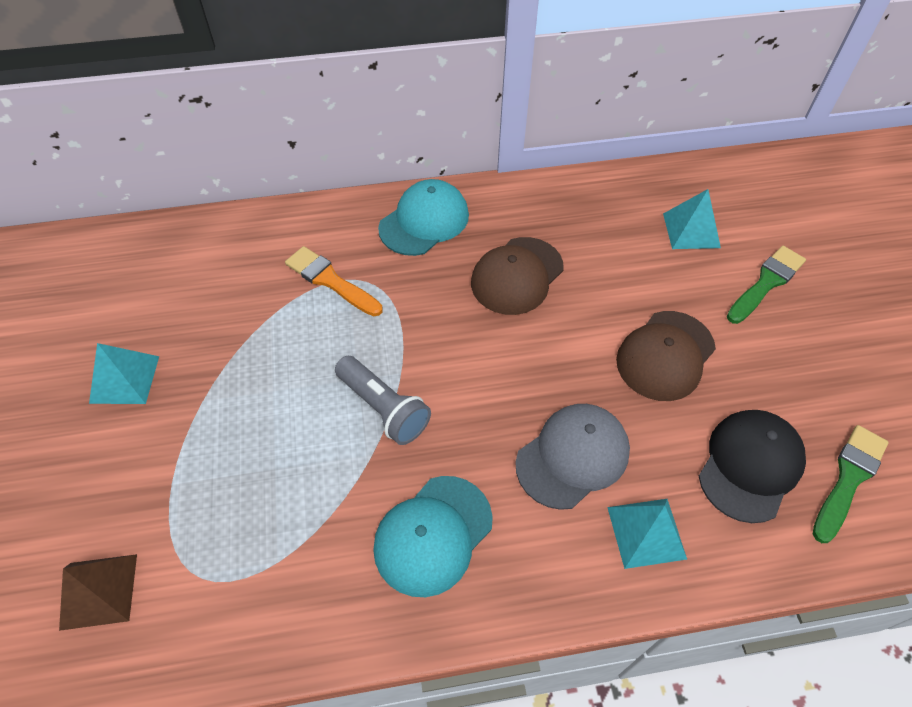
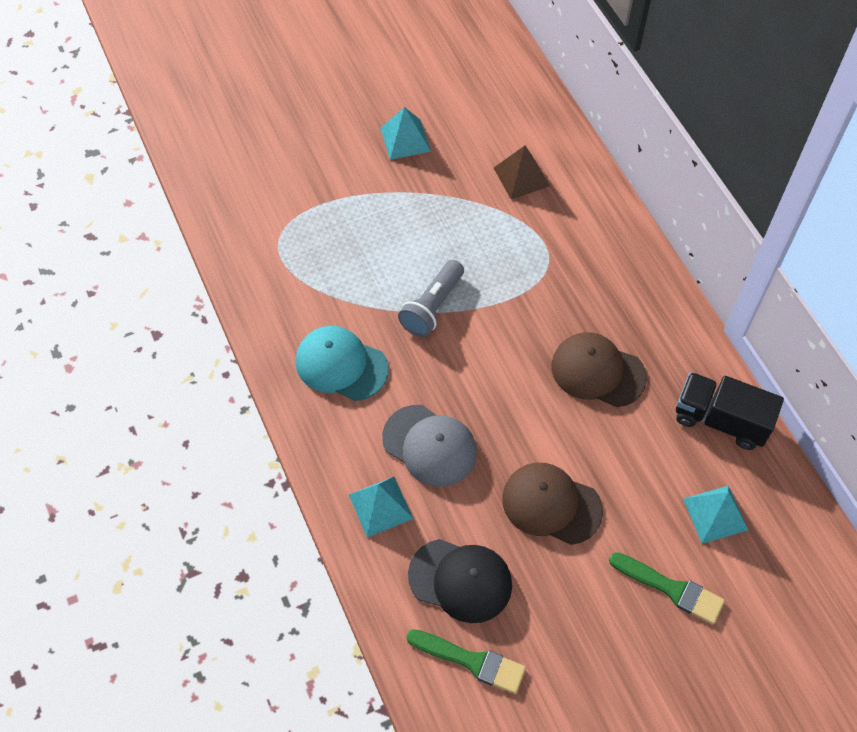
camera: 75 degrees right, 5 degrees up
brown pyramid [59,554,137,631] -> brown pyramid moved to [494,146,550,199]
orange brush [285,246,383,316] -> none
turquoise cap [378,179,469,256] -> none
none -> black truck [676,372,784,450]

